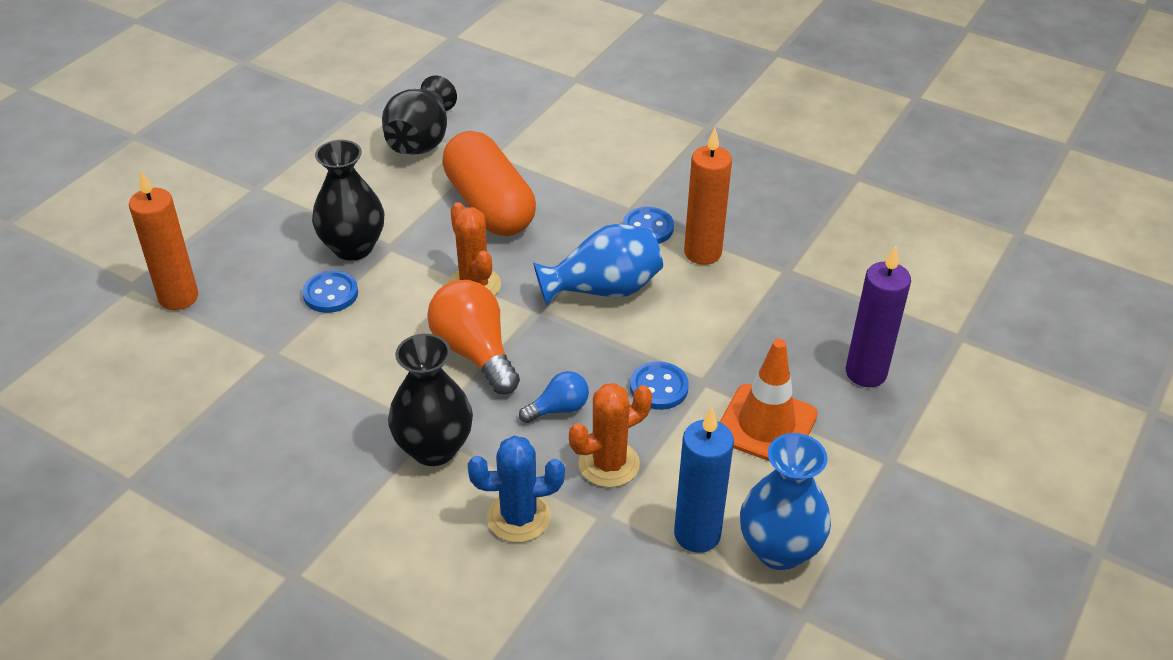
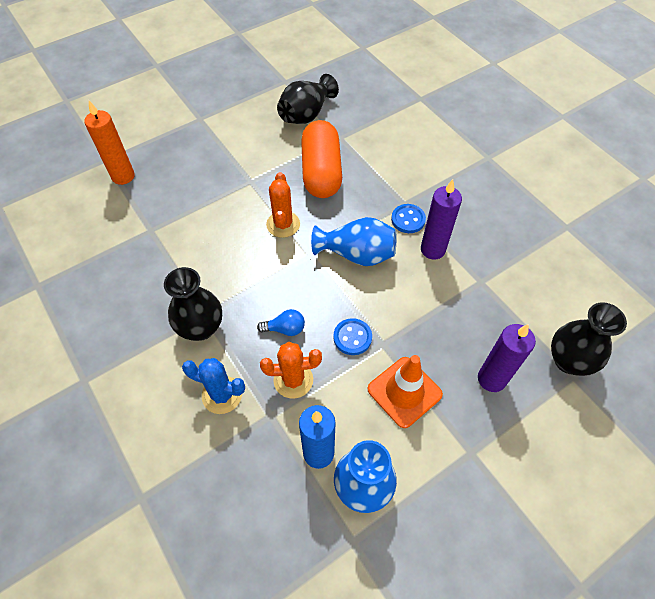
camera: 25 degrees right, 15 degrees up
blue button [302,271,358,313] -> none
black vase [312,140,384,261] -> black vase moved to [551,302,627,376]
orange light bulb [427,280,520,394] -> none
orange candle [684,128,732,265] -> purple candle [421,179,462,260]

